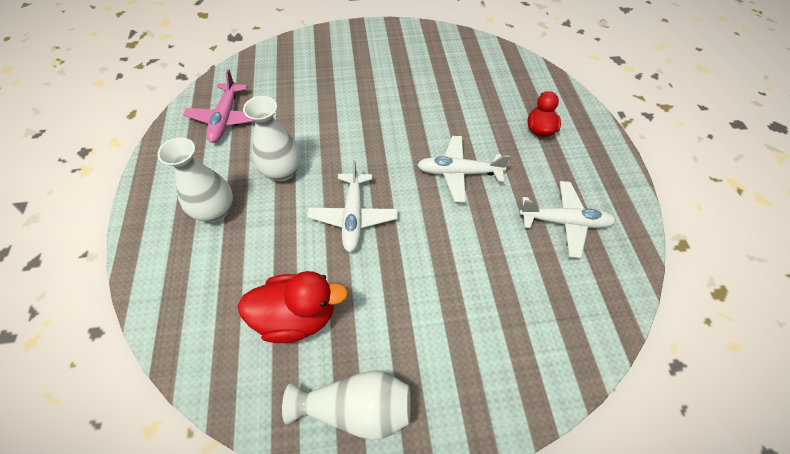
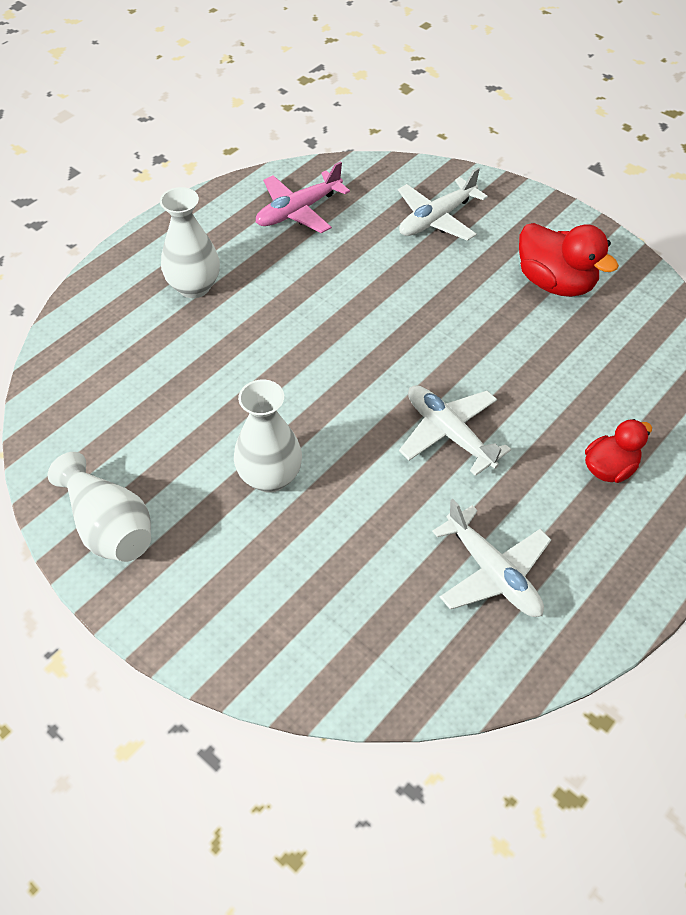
camera: 50 degrees right, 5 degrees down
red duck [237,271,348,343] -> red duck moved to [519,223,619,297]
white vase [243,96,301,181] -> white vase moved to [234,380,302,493]
white plane [307,160,397,252] -> white plane moved to [398,168,488,241]

